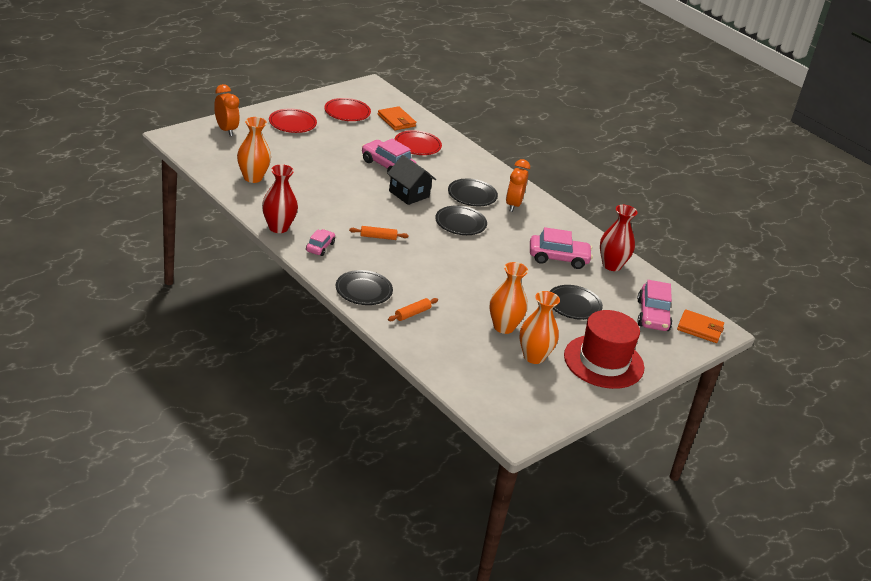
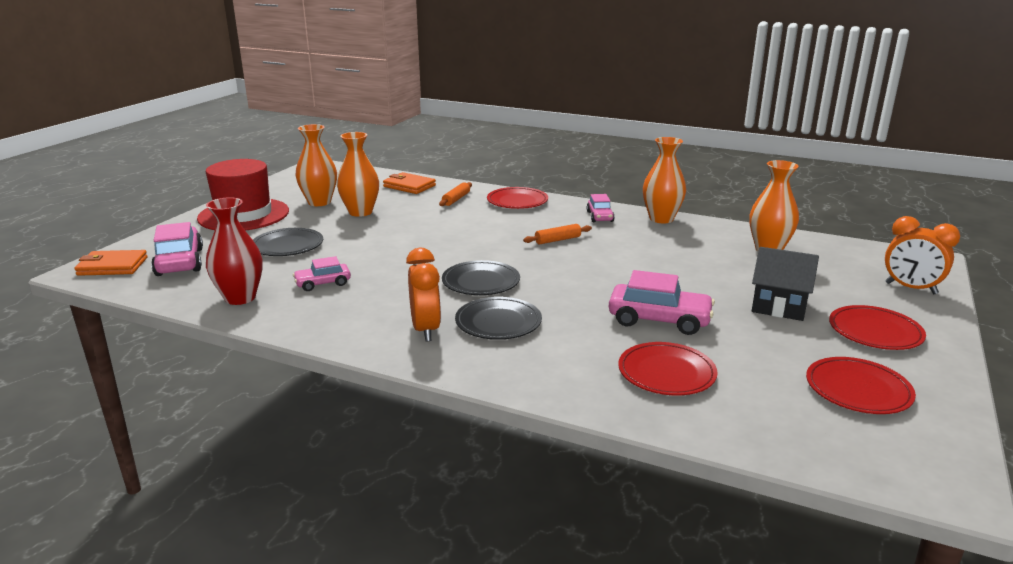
camera: 160 degrees right, 10 degrees down
red vase [262,164,298,233] -> orange vase [643,137,686,223]
black plate [336,270,393,305] -> red plate [487,187,548,209]
orange wallet [378,106,416,130] -> orange wallet moved to [383,172,436,194]
black house [387,155,436,205] -> black house moved to [752,247,819,321]
pink car [530,227,593,269] -> pink car [293,256,351,291], size x0.59

